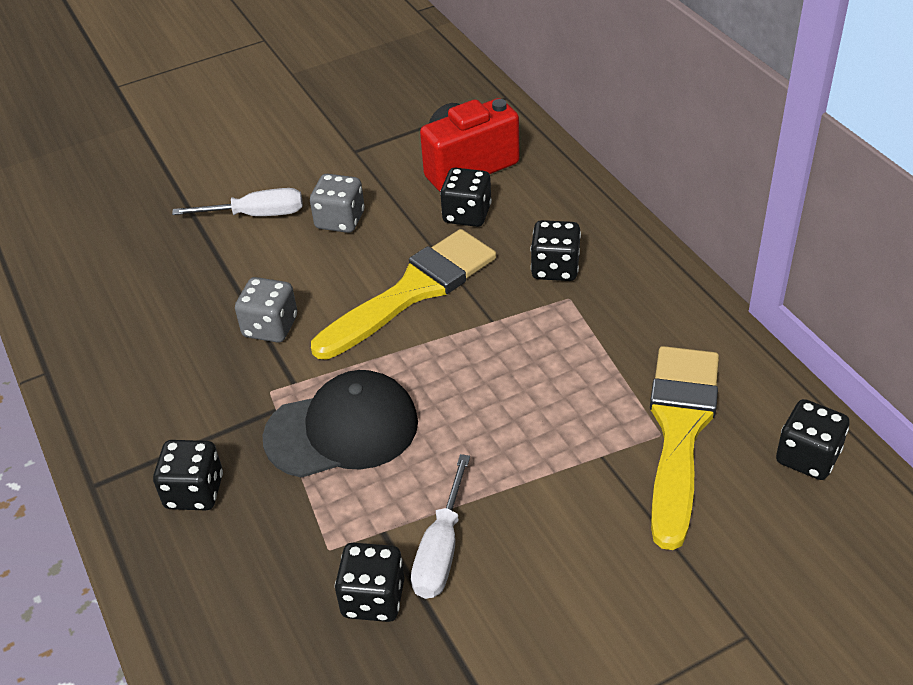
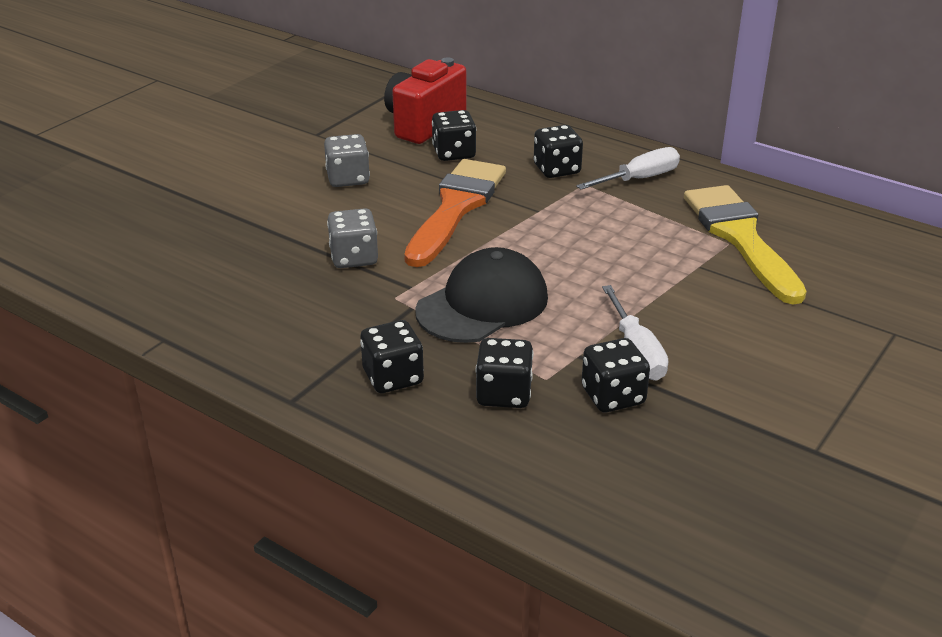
camera: 30 degrees left, 10 degrees down
white screwdriver [172,188,303,216] -> white screwdriver moved to [576,147,680,189]
yellow brush [311,229,496,360] -> orange brush [404,159,506,267]
black dice [776,399,850,480] -> black dice moved to [476,338,533,408]

